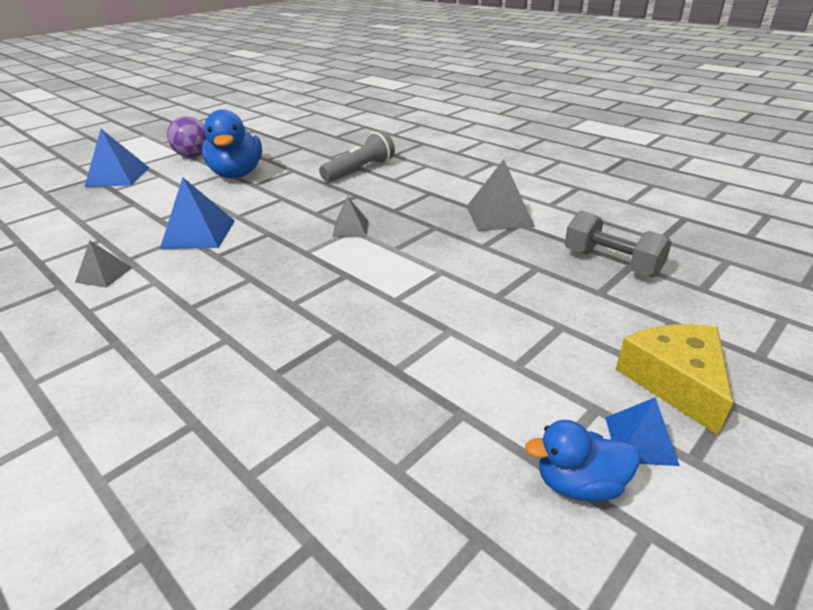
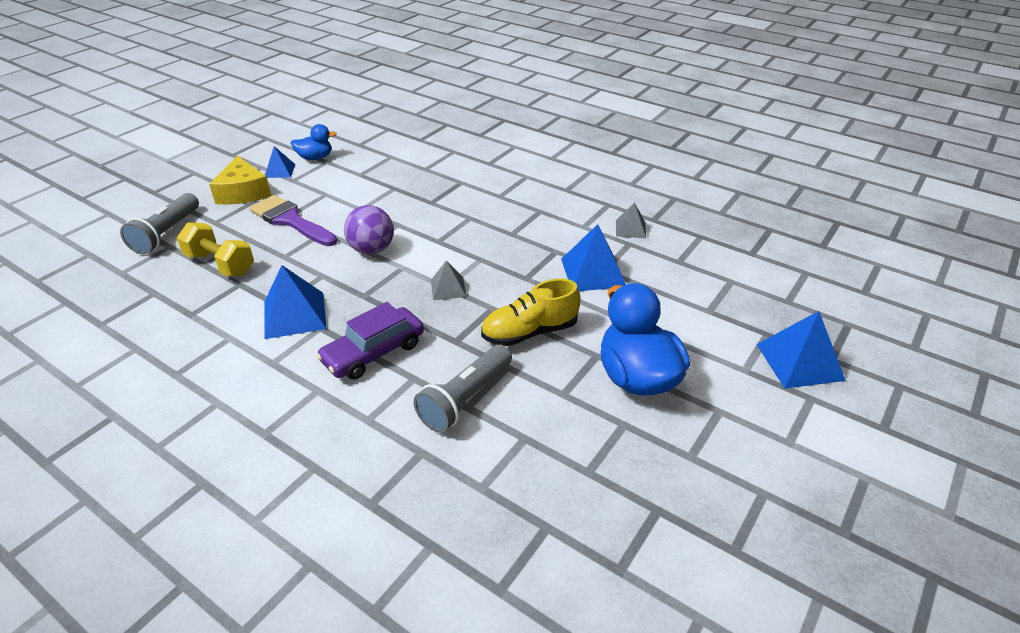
camera: 170 degrees right, 5 degrees up
purple ball [167,116,207,158] -> purple ball moved to [344,205,394,254]
grey pyramid [467,159,535,231] -> blue pyramid [264,265,327,339]
grey dumbbell [565,211,672,277] -> yellow dumbbell [177,222,254,276]
none -> grey flashlight [120,193,199,254]
none -> purple brush [249,195,337,246]
none -> purple car [316,302,424,380]
none -> yellow shoe [481,279,581,346]

